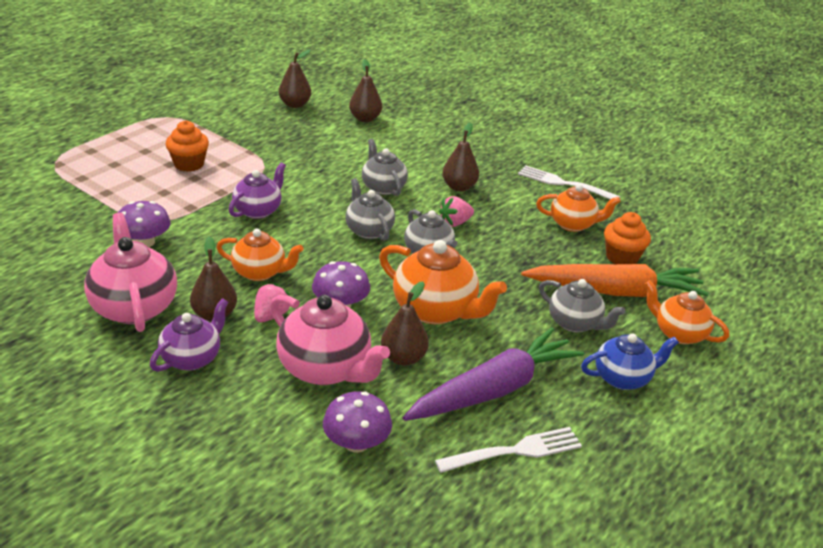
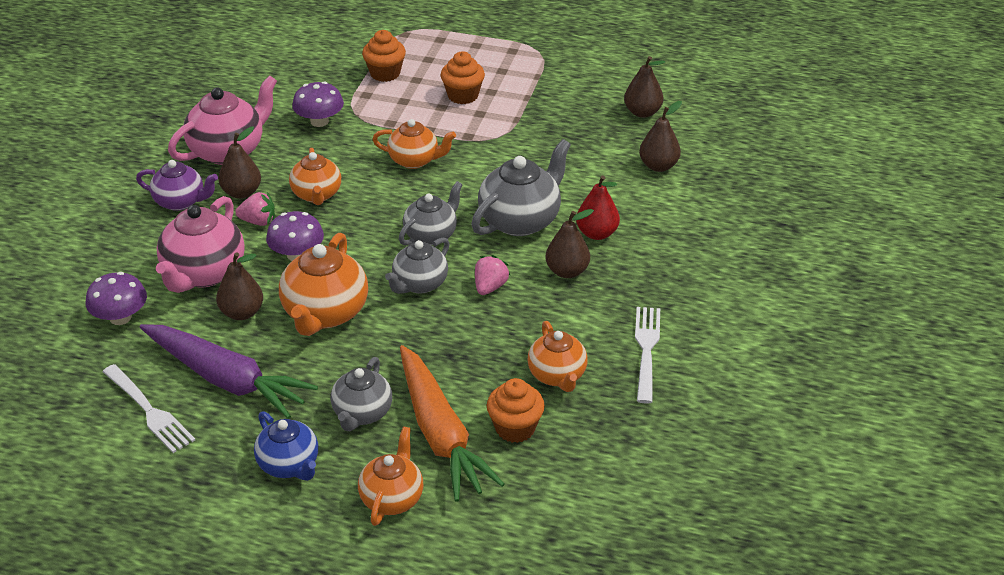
camera: 70 degrees right, 5 degrees up
purple teapot [229,162,286,219] -> orange teapot [372,119,456,169]
grey teapot [362,139,408,196] -> grey teapot [471,139,571,236], size x1.55
pink strawberry [439,196,474,227] -> pink strawberry turned 75 degrees clockwise [475,255,510,295]
none -> orange cupcake [362,30,406,82]
none -> red pear [576,175,620,240]

